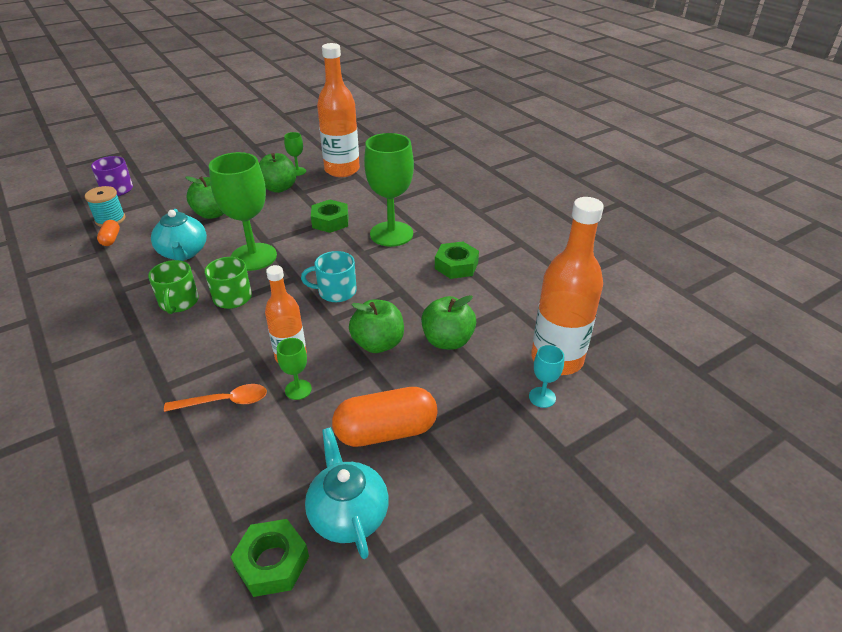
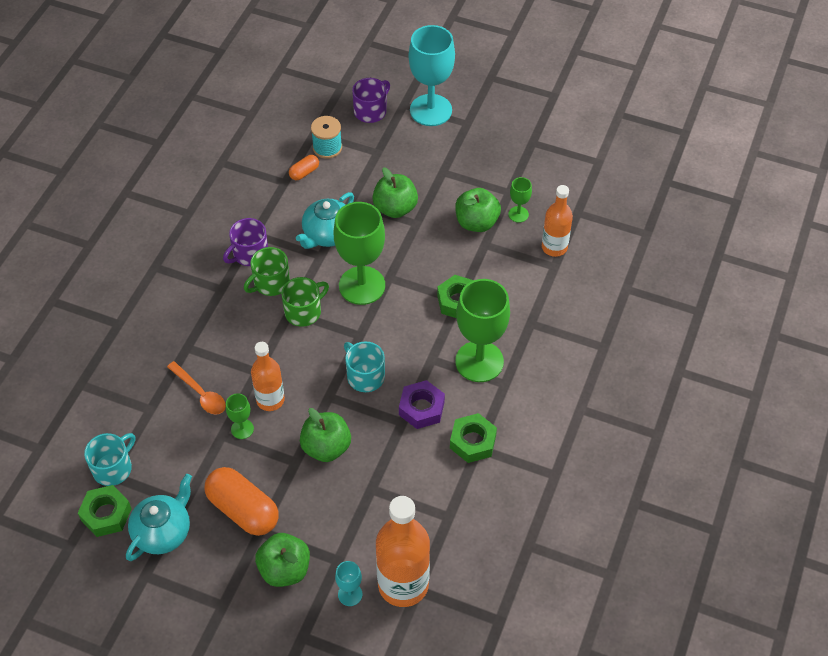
camera: 55 degrees right, 15 degrees up
orange bottle [317,43,360,177] -> orange bottle [542,185,573,257], size x0.61
green apple [421,295,476,350] -> green apple moved to [255,533,310,587]
none -> turquoise mug [84,433,135,486]
none -> purple mug [223,218,268,266]
none -> purple nut [399,380,445,429]
none -> turquoise goblet [409,25,455,126]

